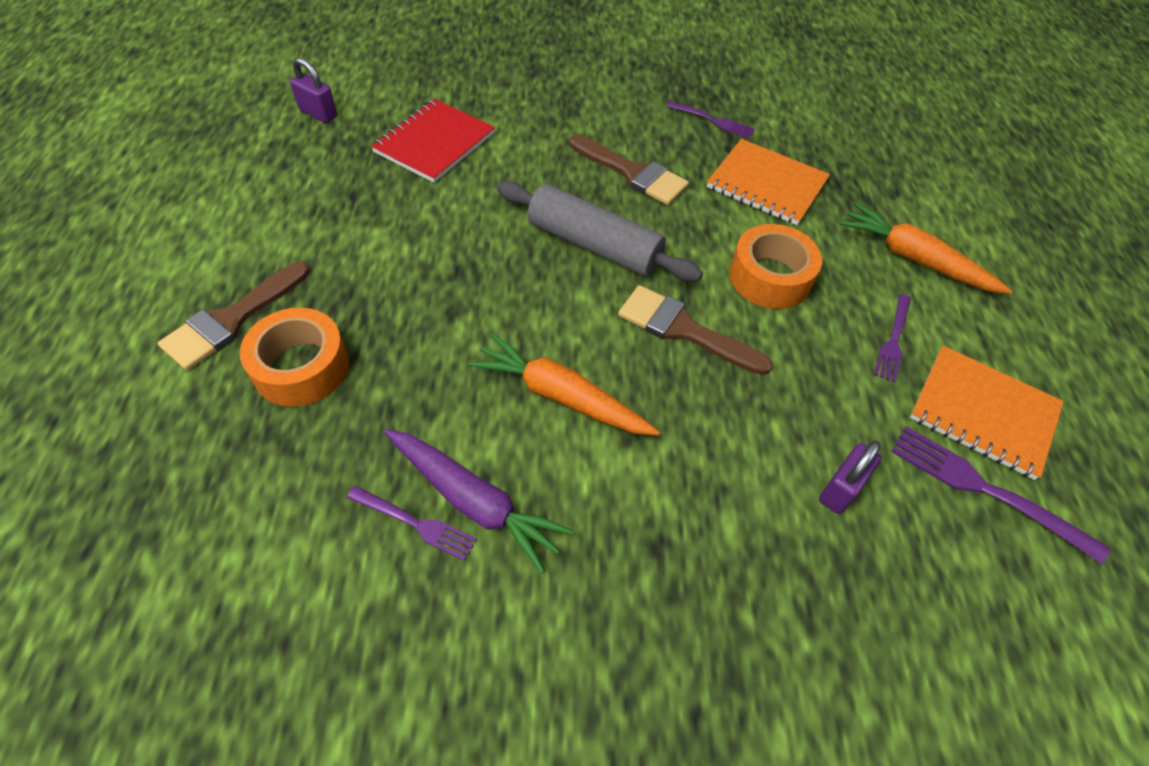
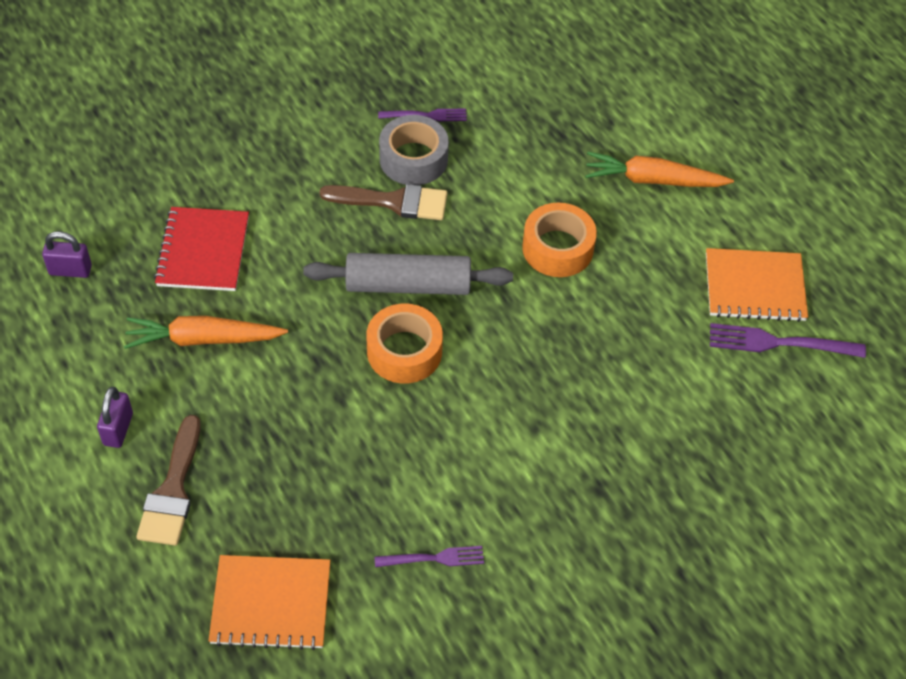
camera: 30 degrees left, 0 degrees up
orange tape [240,308,349,407] -> orange tape moved to [367,304,443,383]
purple carrot [384,429,574,573] -> none
orange carrot [468,333,660,436] -> orange carrot moved to [124,316,288,349]
brown brush [618,285,773,375] -> none
orange notebook [707,139,830,225] -> orange notebook moved to [208,555,331,650]
purple padlock [819,441,881,514] -> purple padlock moved to [97,387,133,448]
purple fork [874,294,911,382] -> none
none -> grey tape [379,115,449,185]

